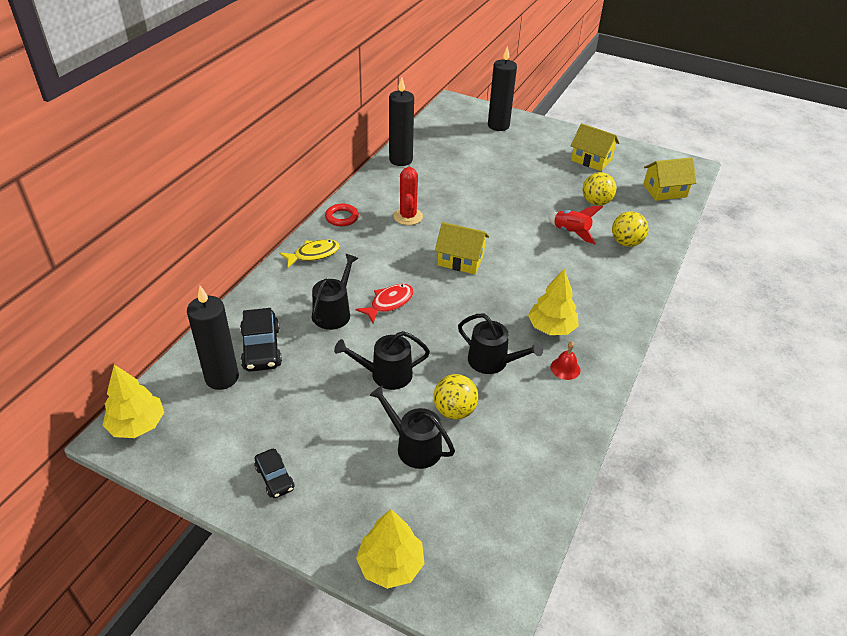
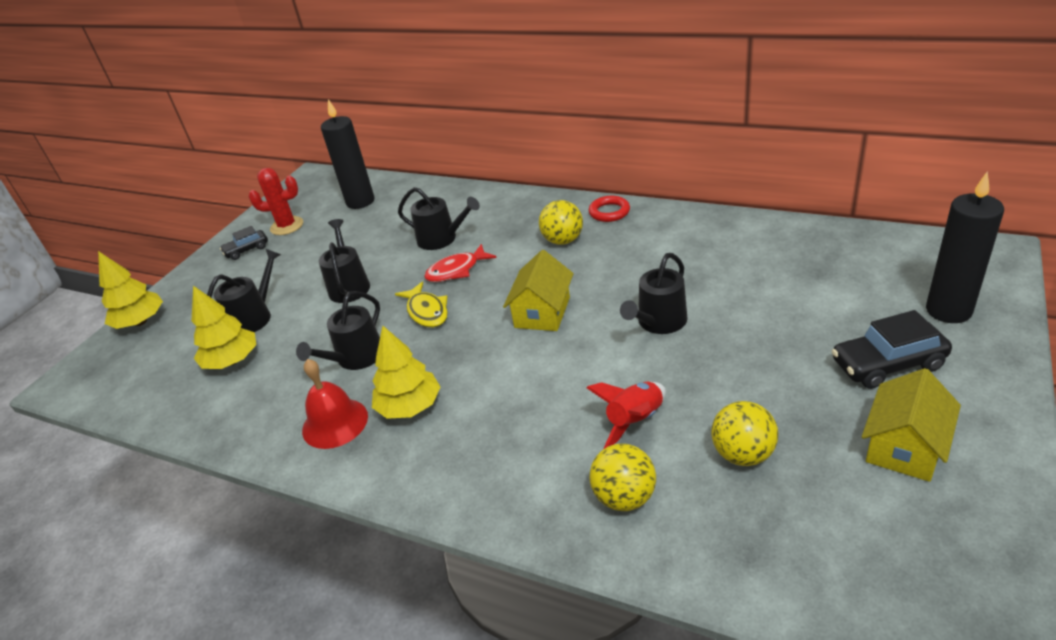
camera: 95 degrees right, 5 degrees down
yellow tree [103,365,164,438] -> yellow tree moved to [192,286,256,369]
black car [240,308,282,372] -> black car moved to [832,310,952,389]
yellow fish [279,239,340,268] -> yellow fish moved to [395,282,448,327]
red fish [355,284,414,323] -> red fish turned 105 degrees clockwise [424,244,496,282]
black candle [389,77,414,166] -> none
red cactus [393,167,423,225] -> red cactus moved to [249,168,303,235]
yellow ball [433,374,479,419] -> yellow ball moved to [539,200,583,245]
red bell [551,341,580,380] -> red bell [302,359,368,449], size x1.70
yellow house [643,158,696,201] -> none
none -> black watering can [620,253,688,334]

